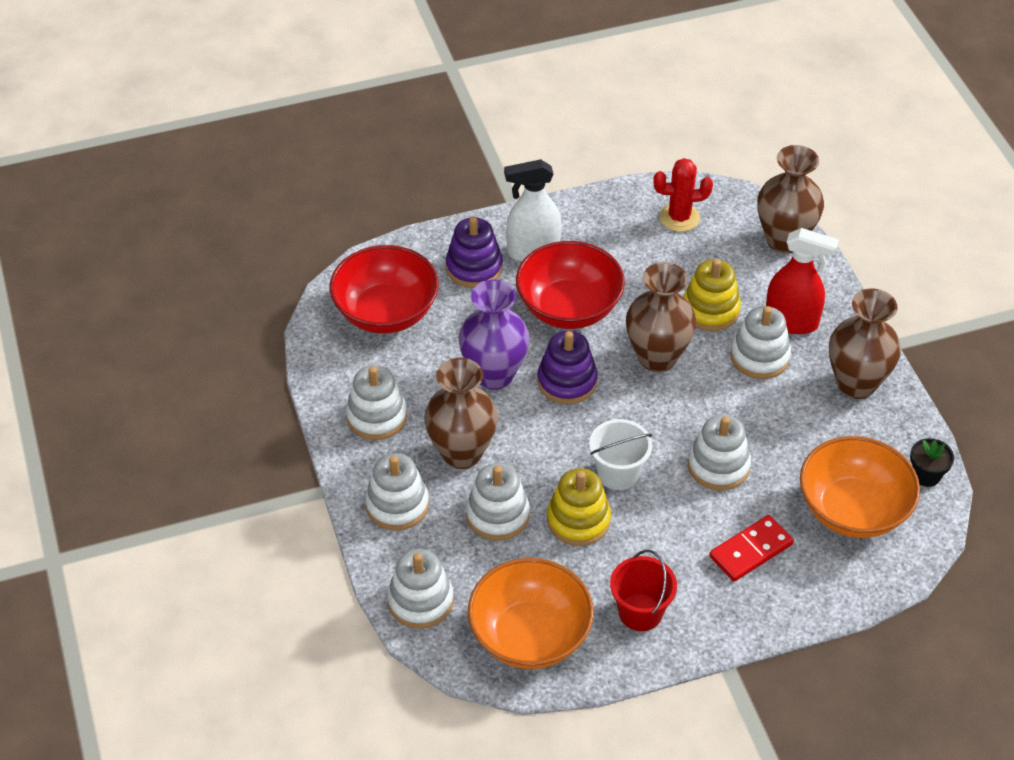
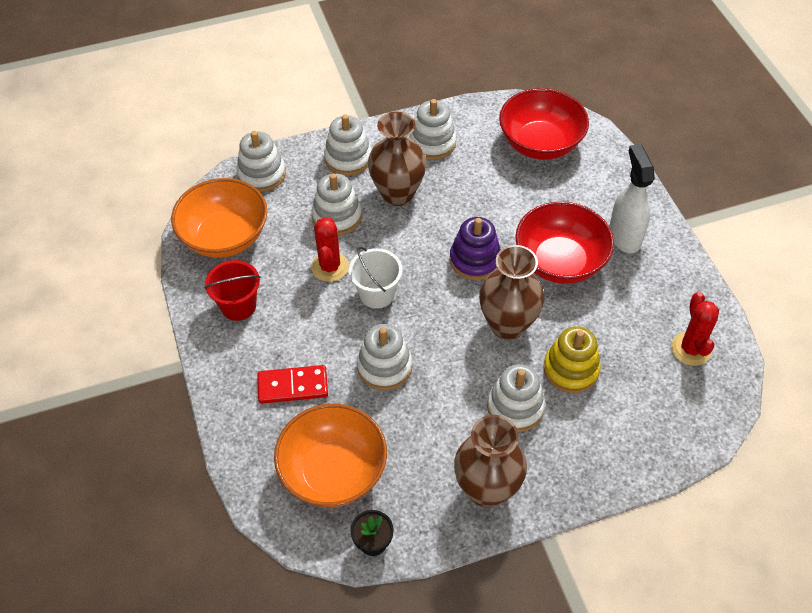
camera: 90 degrees right, 5 degrees up
purple stacking toy [446,216,503,288] -> none
purple vase [458,279,530,390] -> none
yellow stacking toy [547,468,611,546] -> red cactus [311,217,349,282]
red domino [709,515,794,582] -> red domino turned 60 degrees counterclockwise [257,365,328,404]
brown vase [757,145,824,253] -> none
red spray bottle [766,228,839,334] -> none

